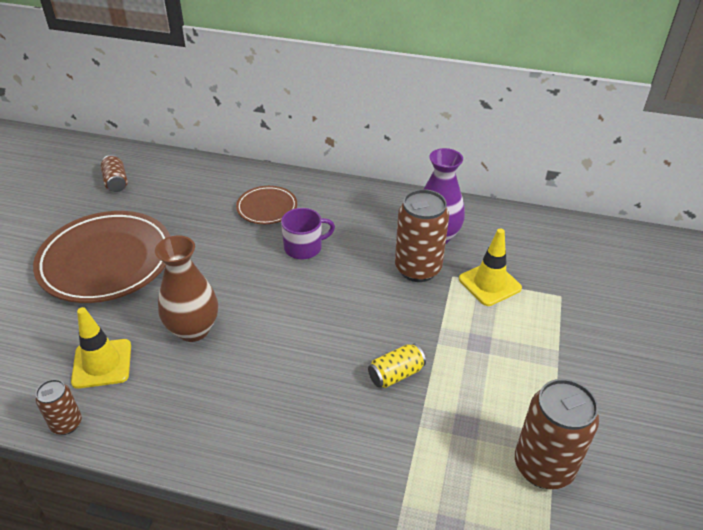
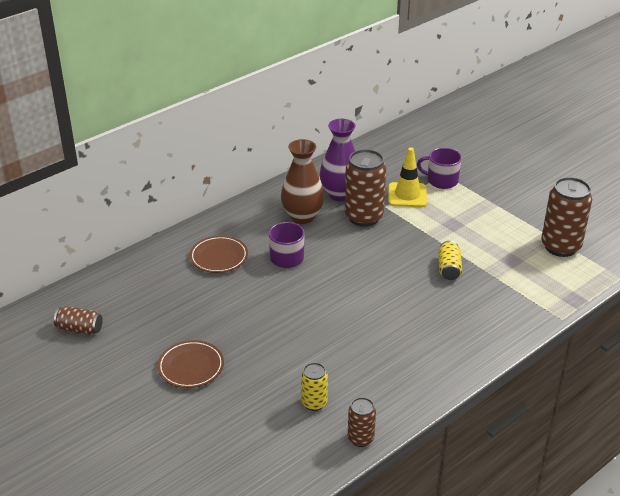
camera: 55 degrees left, 5 degrees down
brown plate [33,211,171,303] -> brown plate [157,340,224,388], size x0.50
yellow traffic cone [71,307,131,389] -> yellow can [301,363,328,411]
brown vase [155,236,218,342] -> brown vase moved to [281,139,325,224]
none -> purple mug [417,148,462,189]

